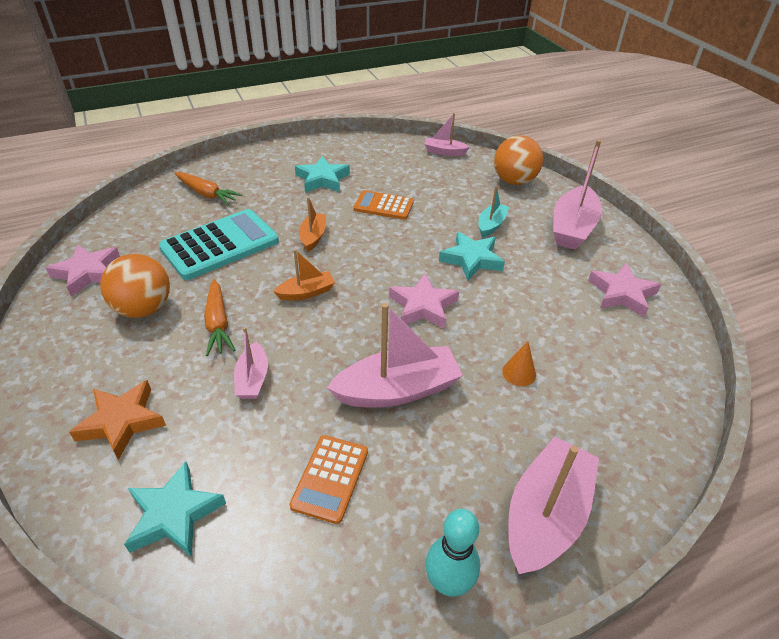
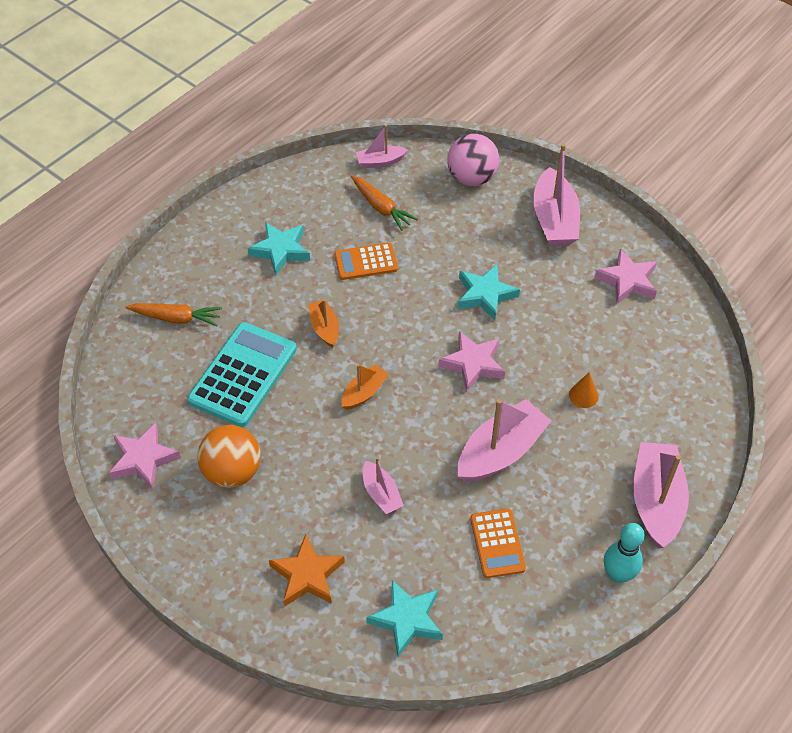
camera: 25 degrees left, 10 degrees up
orange carrot [204,279,235,356] -> orange carrot moved to [351,175,418,231]
turquoise boat [478,185,509,237] -> none
orange ball [494,135,543,185] -> pink ball [447,134,499,186]

